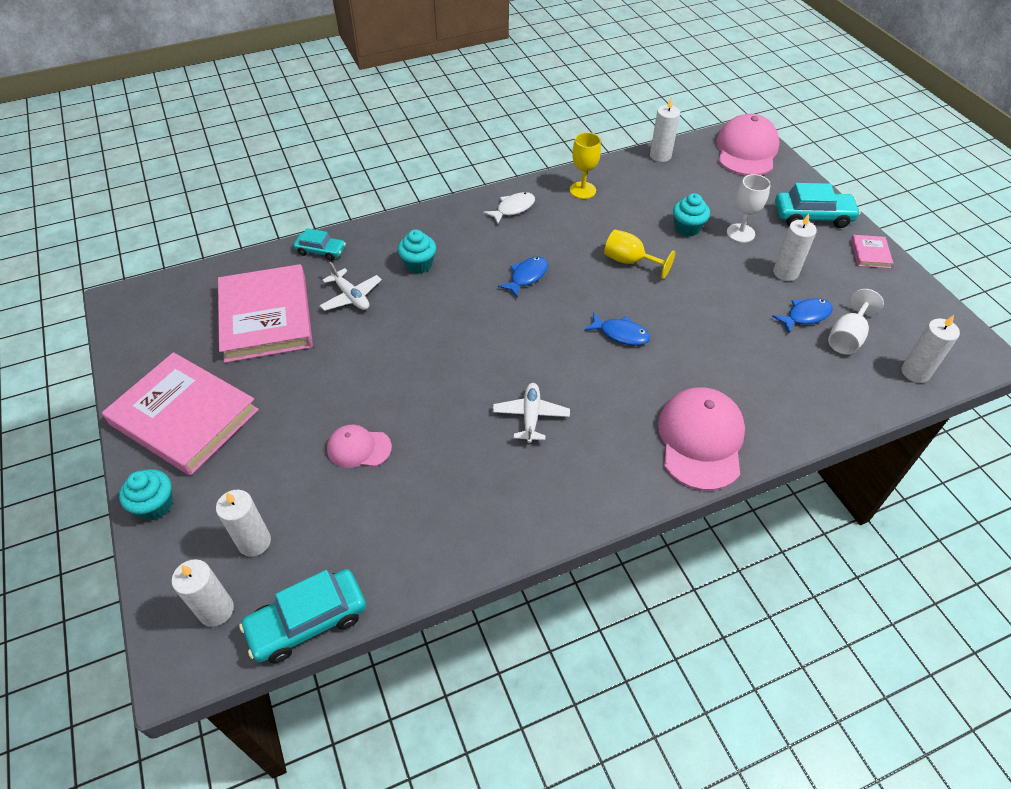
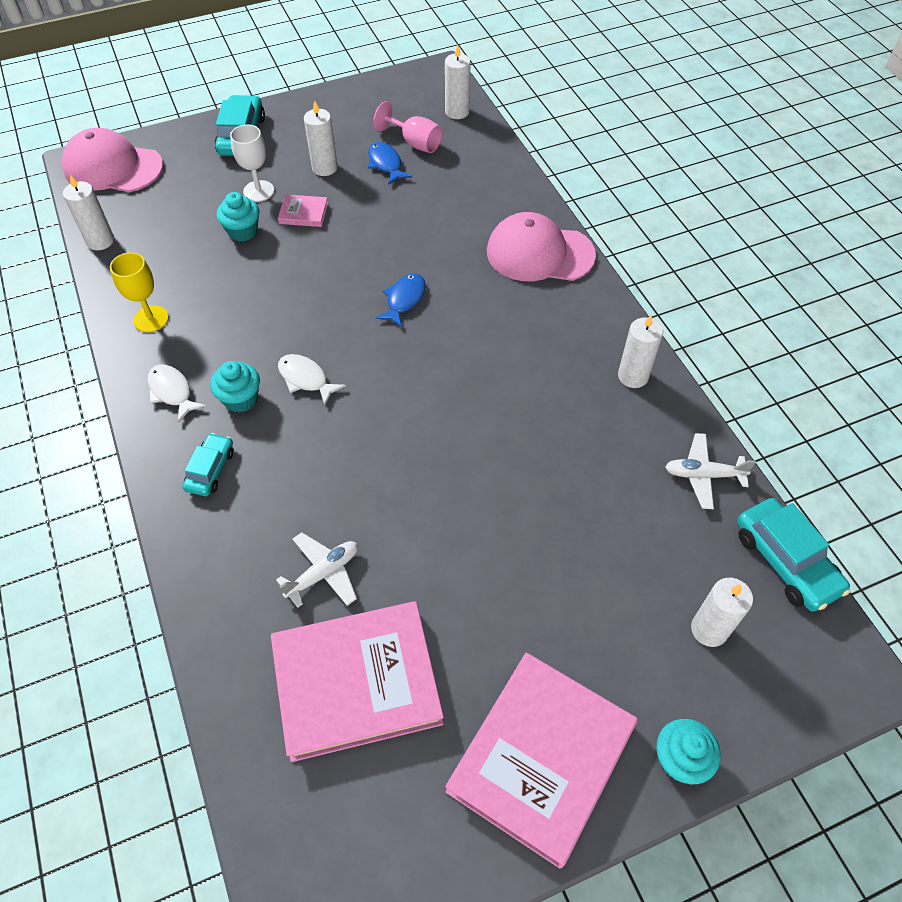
camera: 90 degrees left, 5 degrees up
white candle [171,559,234,627] -> white candle moved to [618,315,663,388]
turquoise car [293,228,346,261] -> turquoise car moved to [183,433,234,496]
pink cap [327,425,392,468] -> none
turquoise cupcake [398,229,436,274] -> turquoise cupcake moved to [210,361,260,412]
white plane [493,383,570,443] -> white plane moved to [665,433,756,509]
blue fish [498,257,548,298] -> white fish [278,354,346,406]
yellow goblet [604,230,675,279] -> none
white goblet [828,289,884,355] -> pink goblet [373,101,443,153]
pink book [851,235,893,268] -> pink book moved to [278,194,328,227]

